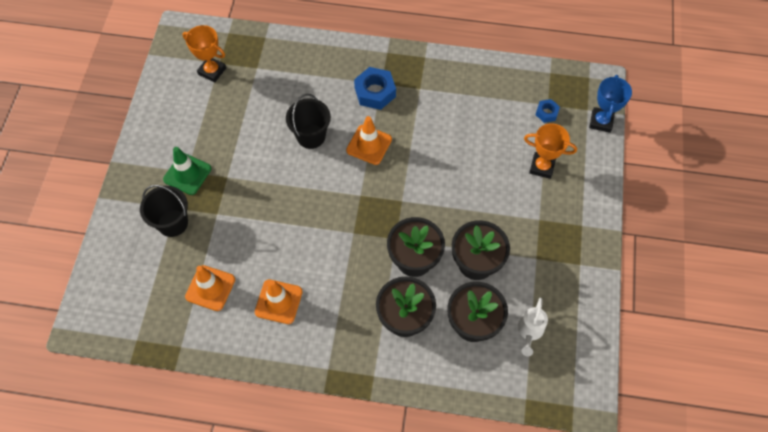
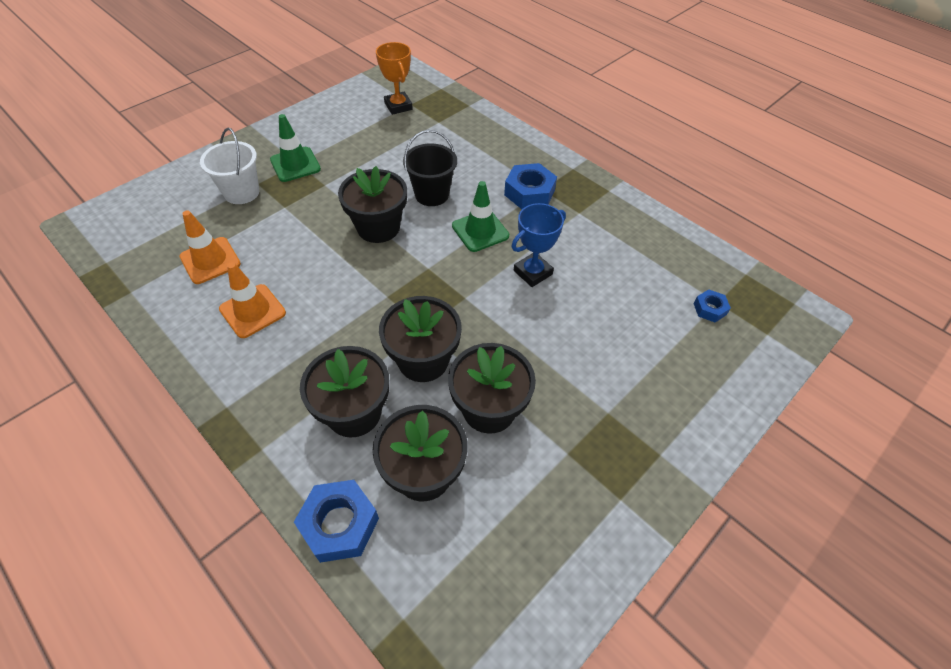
camera: 35 degrees right, 10 degrees down
black bucket [140,185,188,237] -> white bucket [200,128,259,204]
orange traffic cone [346,116,392,165] -> green traffic cone [452,181,509,252]
white watering can [518,297,548,357] -> none
orange trophy [524,123,577,179] -> none
blue trophy [589,75,632,133] -> blue trophy moved to [511,203,566,287]
none -> blue nut [294,480,379,563]
none -> black flower pot [338,166,407,243]

